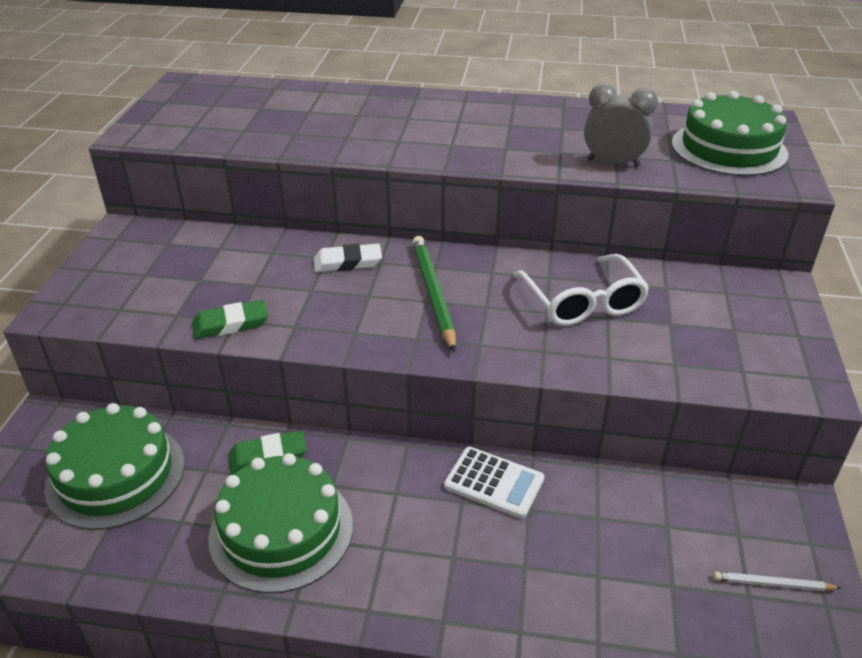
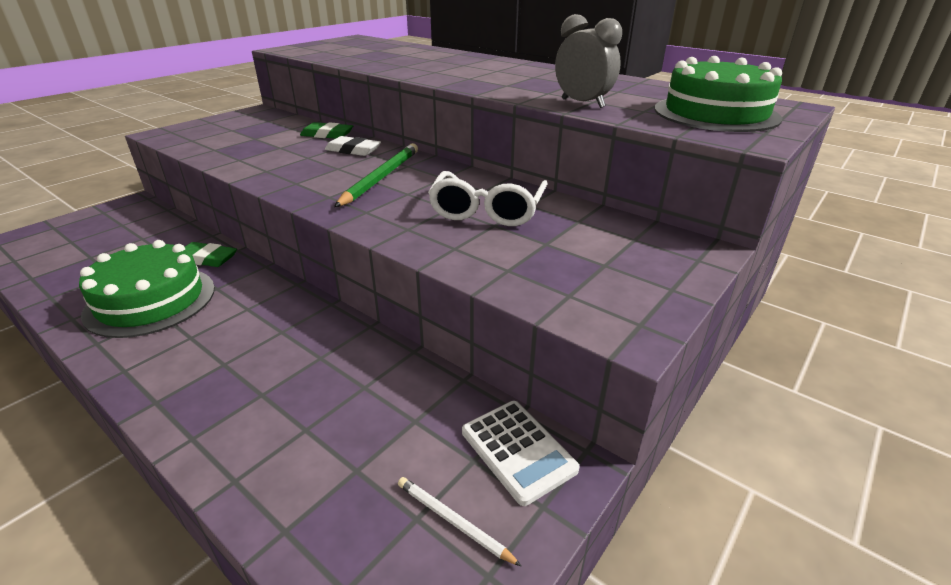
camera: 30 degrees right, 5 degrees down
green cake [44,403,185,530] -> none
green eraser [192,300,268,339] -> green eraser moved to [300,122,353,139]
white calculator [444,447,544,519] -> white calculator moved to [462,401,580,506]

